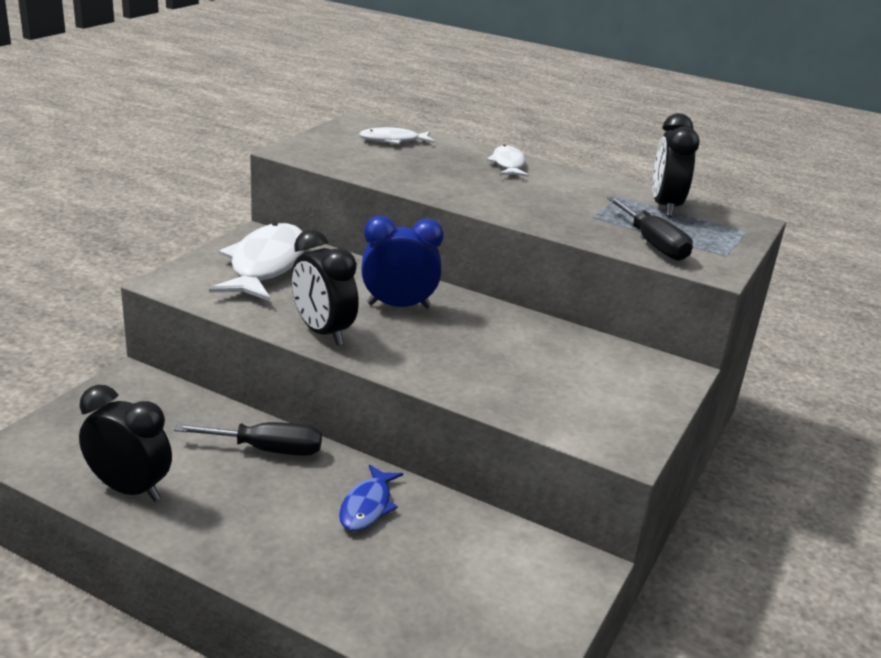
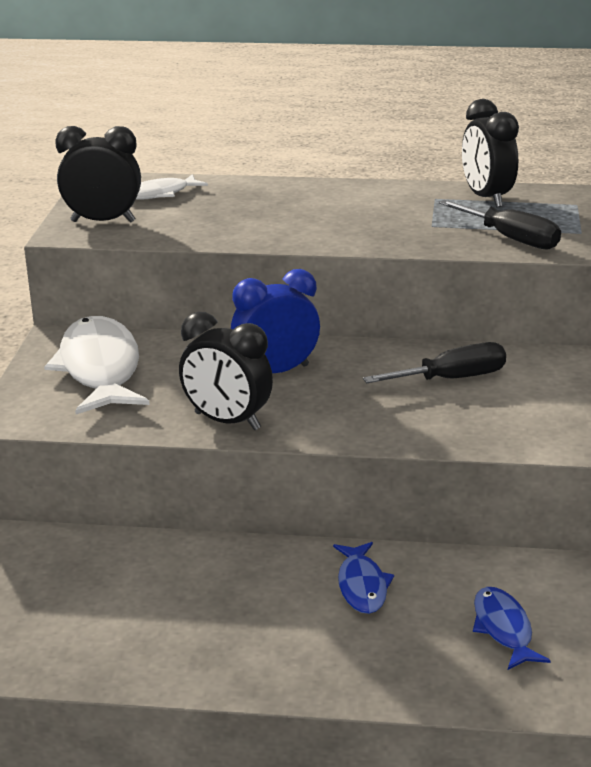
camera: 20 degrees left, 0 degrees up
black clock [79,385,172,502] -> black clock moved to [55,126,141,223]
black screwdriver [174,422,322,456] -> black screwdriver moved to [363,342,506,383]
white fish [487,145,529,177] -> none
none -> blue fish [473,587,550,670]

